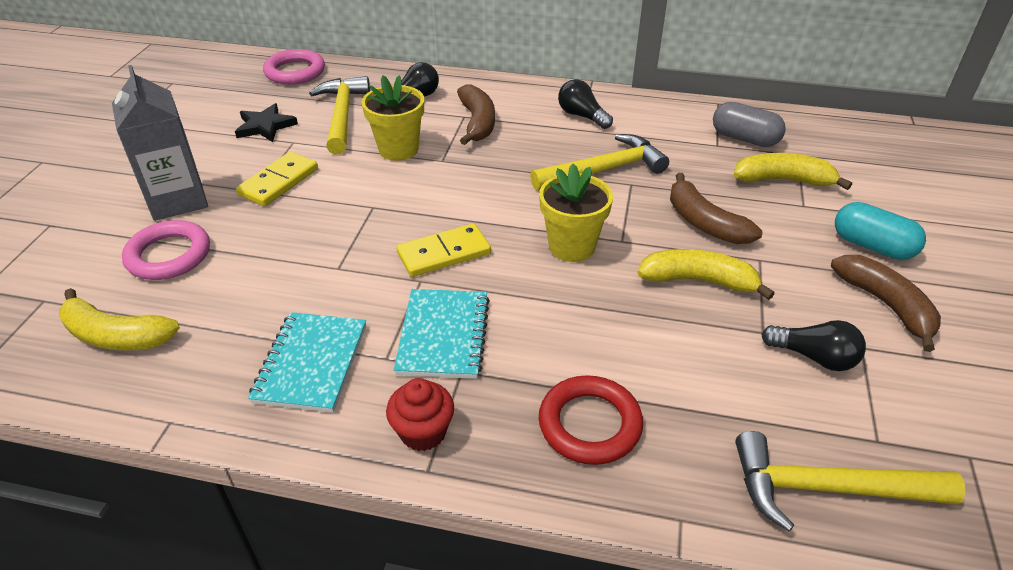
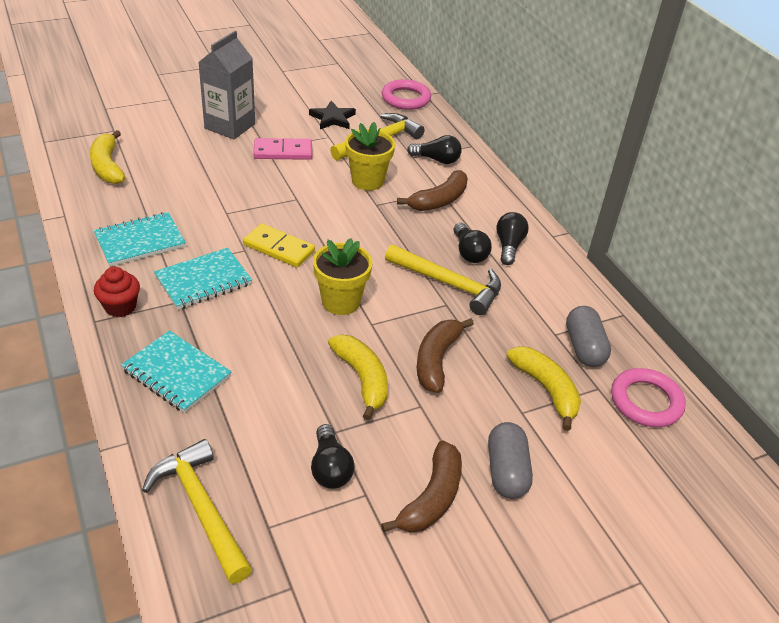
camera: 50 degrees right, 0 degrees up
pink ring [122,220,210,280] -> pink ring moved to [611,368,686,427]
yellow domino [236,152,318,206] -> pink domino [254,138,312,160]
red ring [539,375,643,465] -> turquoise notebook [121,330,232,413]
turquoise capsule [835,202,926,260] -> grey capsule [488,422,533,499]
none -> black light bulb [454,223,492,263]

